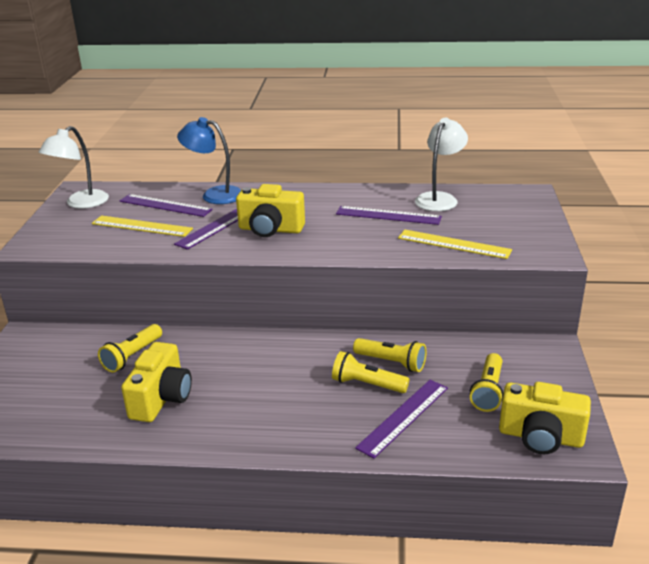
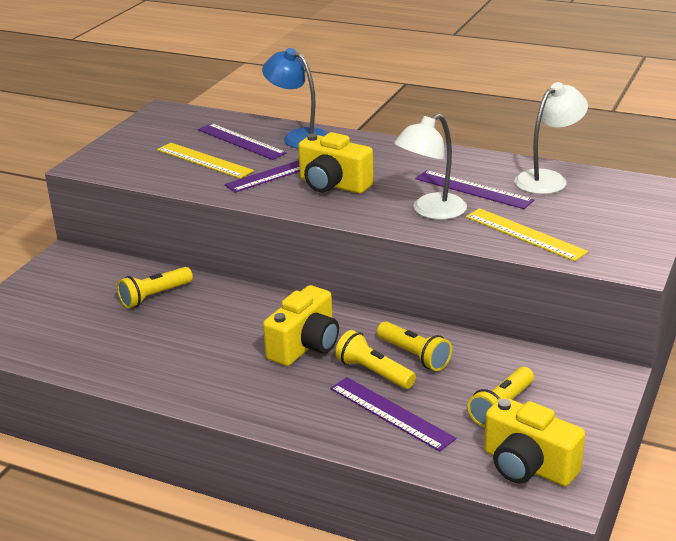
camera: 20 degrees right, 0 degrees up
white lamp [38,126,109,209] -> white lamp moved to [394,114,467,220]
yellow camera [121,342,192,422] -> yellow camera moved to [263,285,339,366]
purple ruler [355,380,448,459] -> purple ruler turned 75 degrees clockwise [330,377,456,452]

